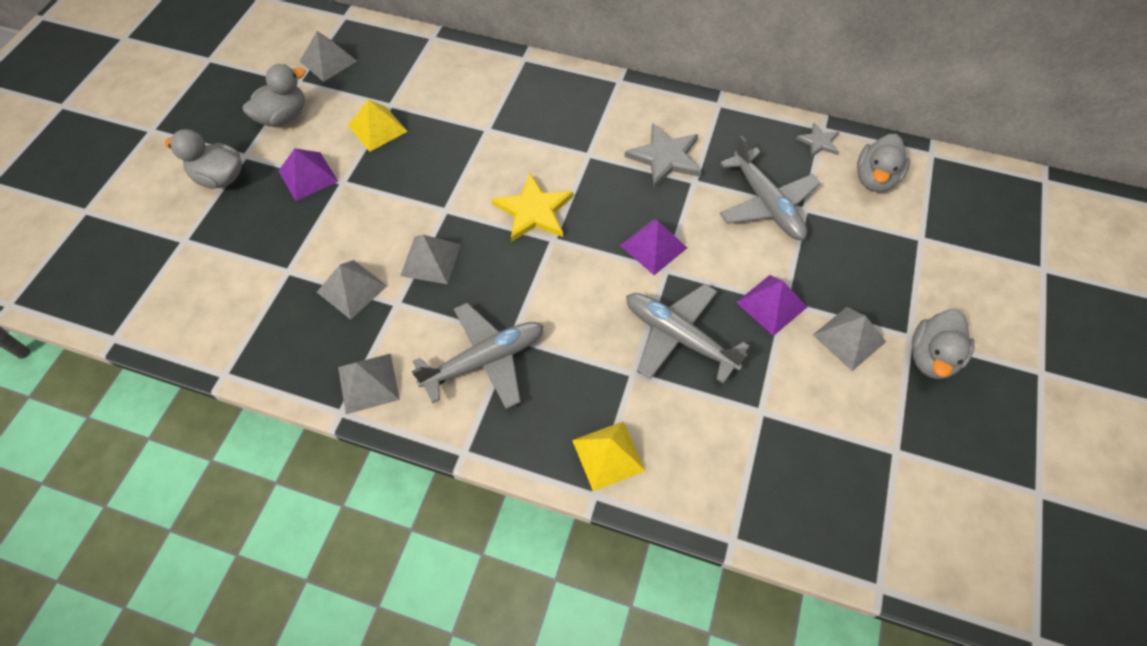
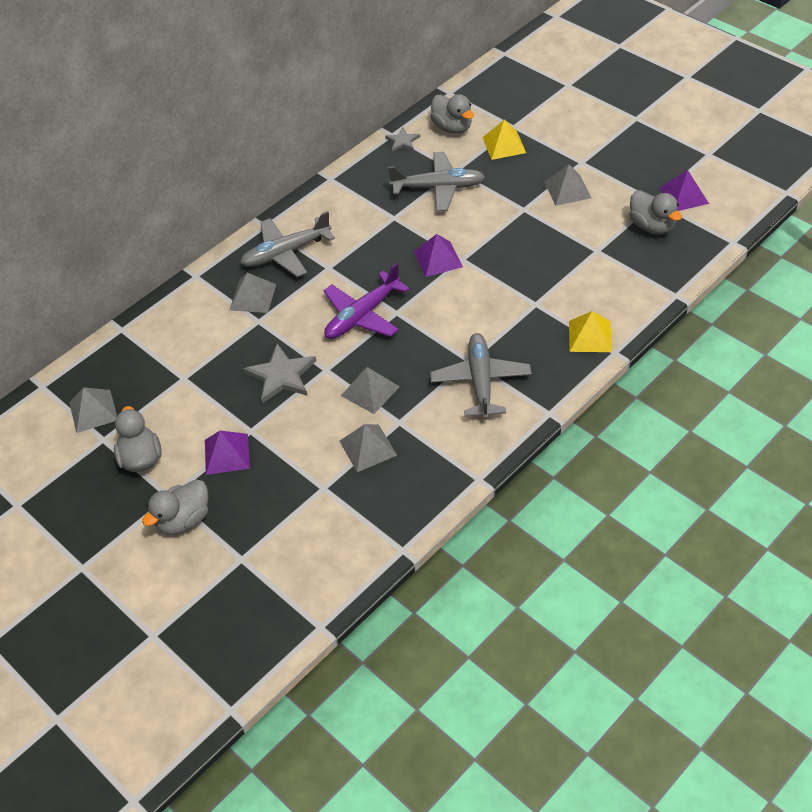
camera: 60 degrees left, 10 degrees down
grey pyramid [338,353,400,414] -> grey pyramid moved to [230,273,276,313]
yellow pyramid [348,100,408,152] -> yellow pyramid moved to [482,120,526,160]
yellow star [492,173,573,242] -> purple plane [323,263,410,339]
grey star [624,123,702,188] -> grey star moved to [243,344,316,403]
grey plane [626,284,750,384] -> grey plane moved to [240,211,335,277]
purple pyramid [736,275,807,336] -> purple pyramid moved to [659,170,709,211]
grey duck [912,309,975,379] -> grey duck moved to [629,190,682,234]

